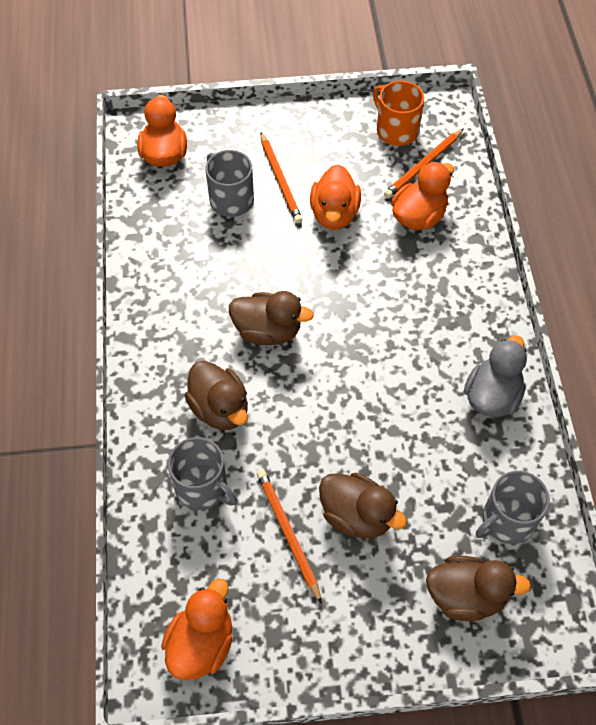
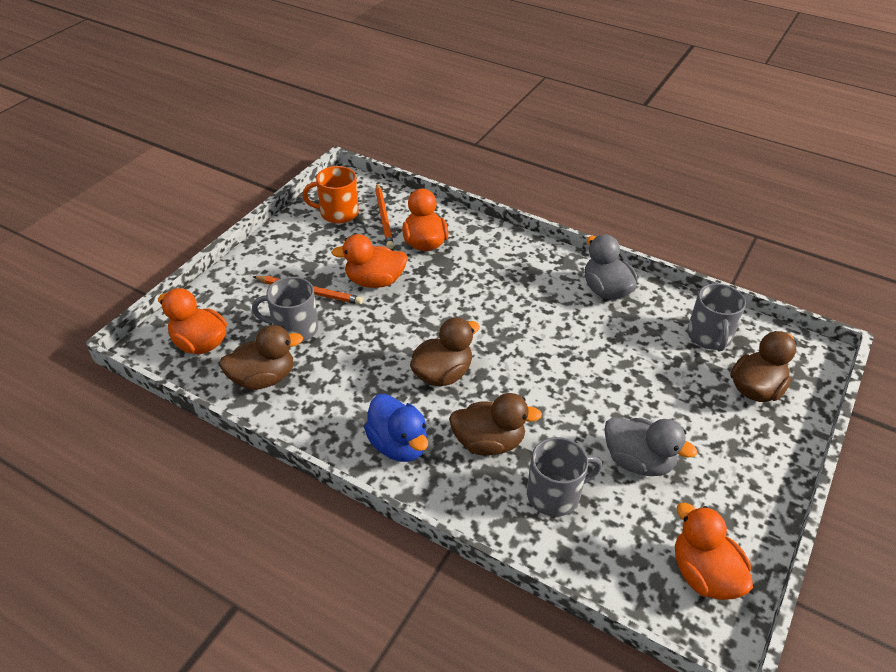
camera: 55 degrees left, 15 degrees down
orange pencil [257,470,322,604] -> grey duck [604,417,697,476]
orange duck [310,164,361,230] -> orange duck turned 135 degrees clockwise [331,234,408,288]
brown duck [319,473,407,539] -> brown duck moved to [219,325,303,390]
none -> blue duck [364,394,428,462]

